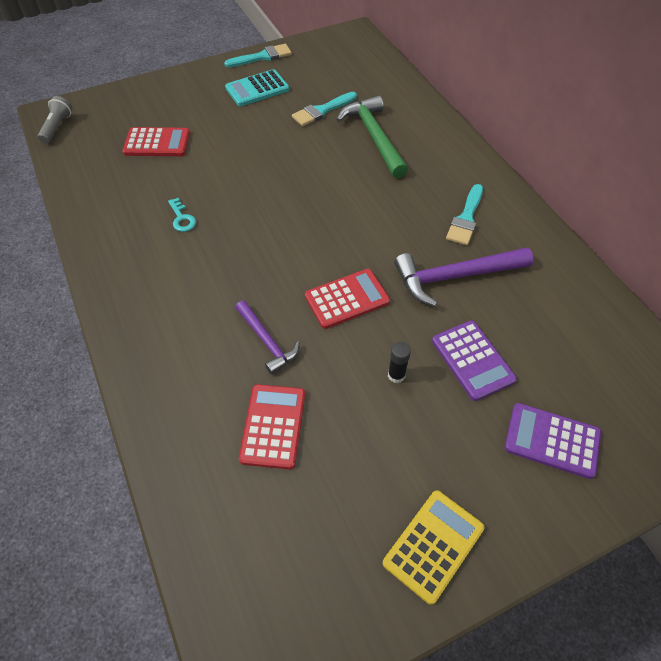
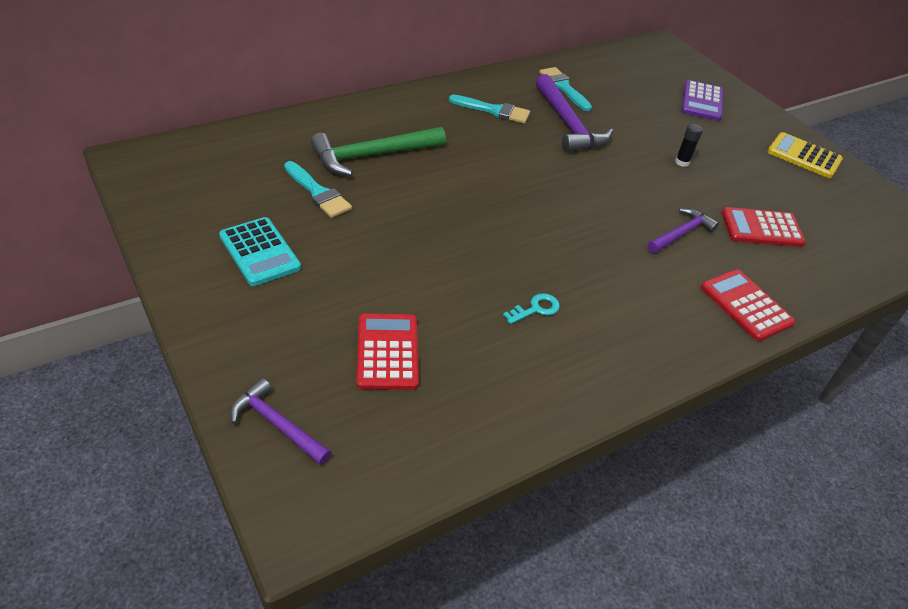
camera: 100 degrees left, 10 degrees down
grey flashlight [38,96,72,143] -> none
turquoise brush [224,44,292,67] -> turquoise brush moved to [539,67,592,111]
red calculator [305,269,390,329] -> red calculator moved to [701,269,796,341]
purple calculator [432,320,517,401] -> none
none -> purple hammer [230,378,332,465]

